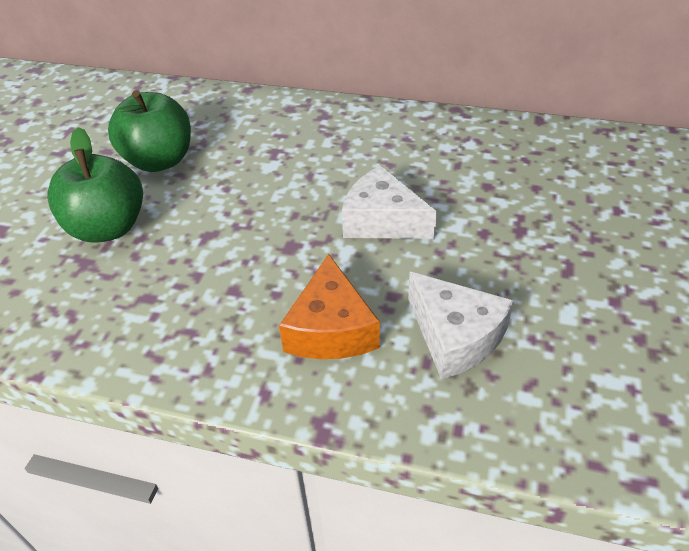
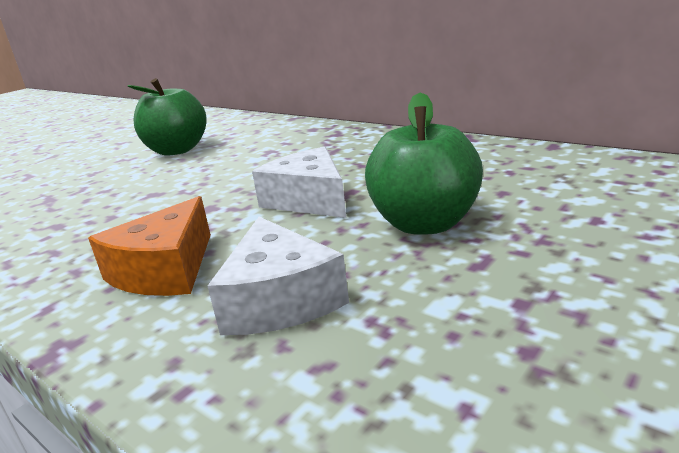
camera: 25 degrees right, 20 degrees down
green apple [47,127,143,243] -> green apple moved to [365,93,483,235]

